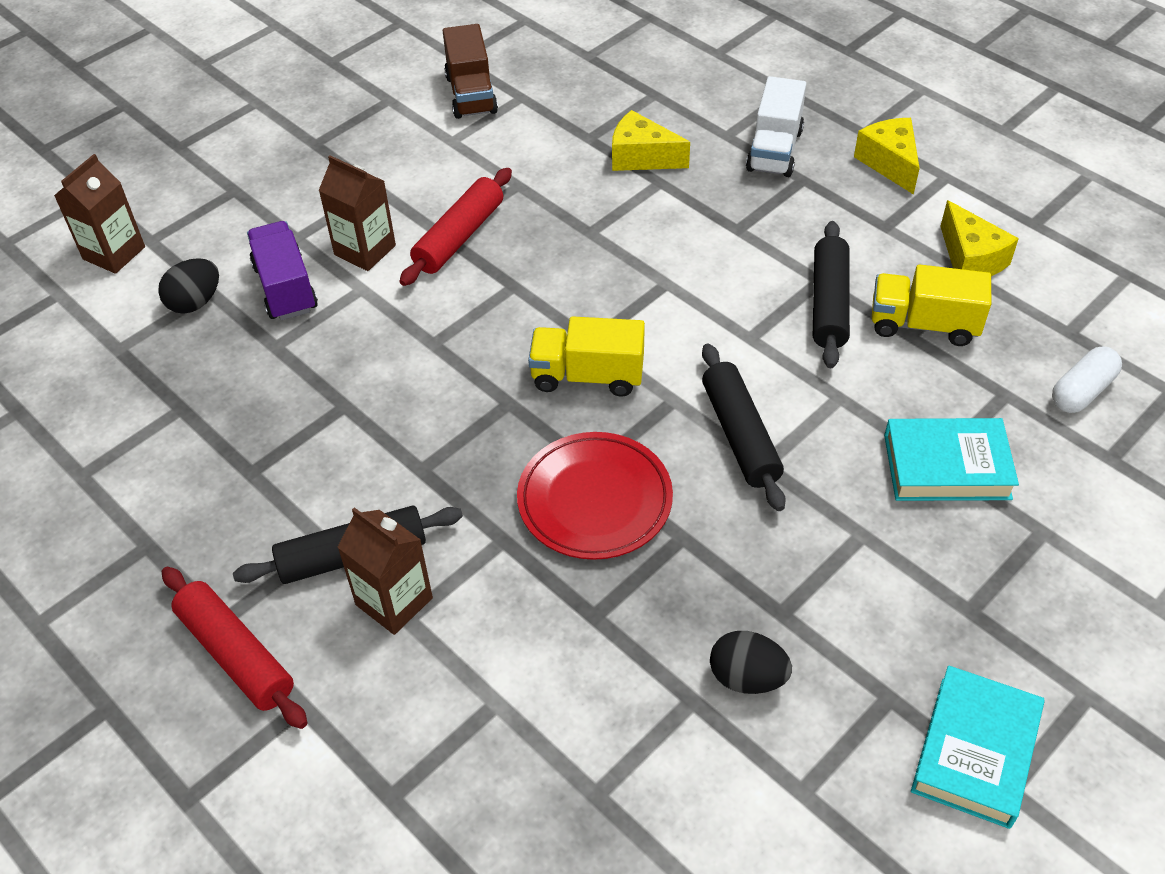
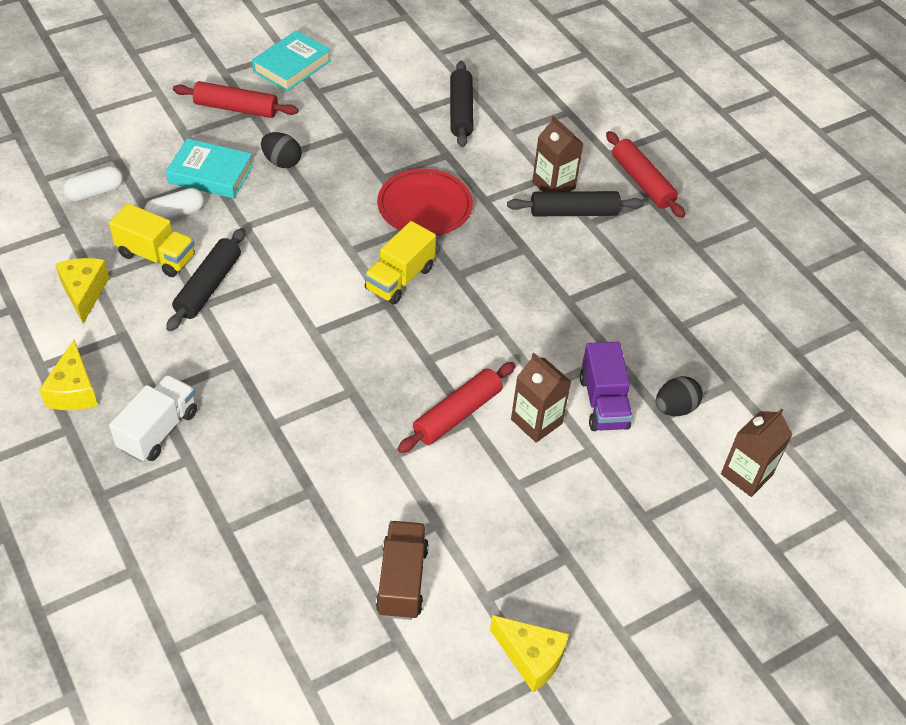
camera: 170 degrees left, 0 degrees up
yellow truck [528,316,645,397] -> yellow truck turned 105 degrees clockwise [364,221,436,305]
yellow cheese [612,110,690,171] -> yellow cheese moved to [490,615,569,693]
black rolling pin [702,344,786,511] -> black rolling pin moved to [450,61,474,147]
black egg [710,631,792,694] -> black egg moved to [261,132,301,168]
none -> white capsule [144,188,204,220]
none -> red rolling pin [173,81,298,118]

